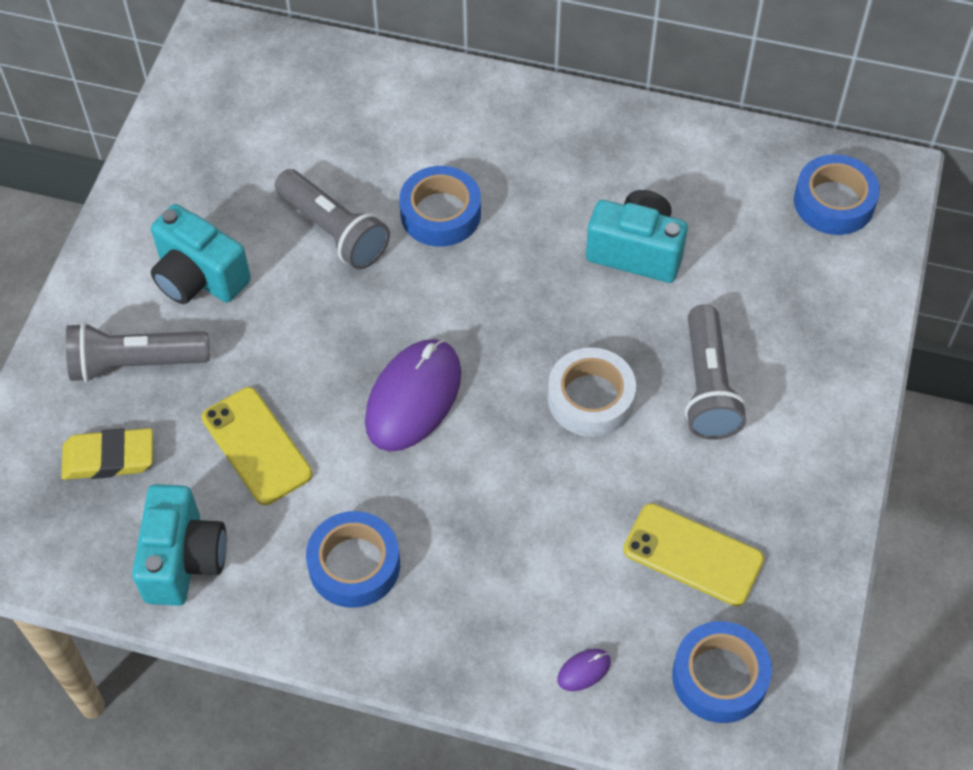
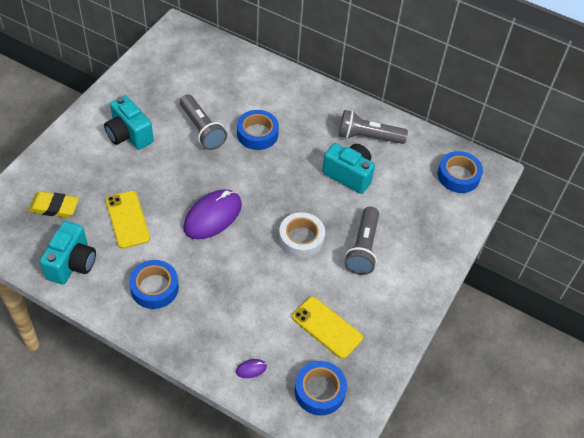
camera: 10 degrees right, 5 degrees down
grey flashlight [66,322,210,382] -> grey flashlight moved to [339,110,408,144]

